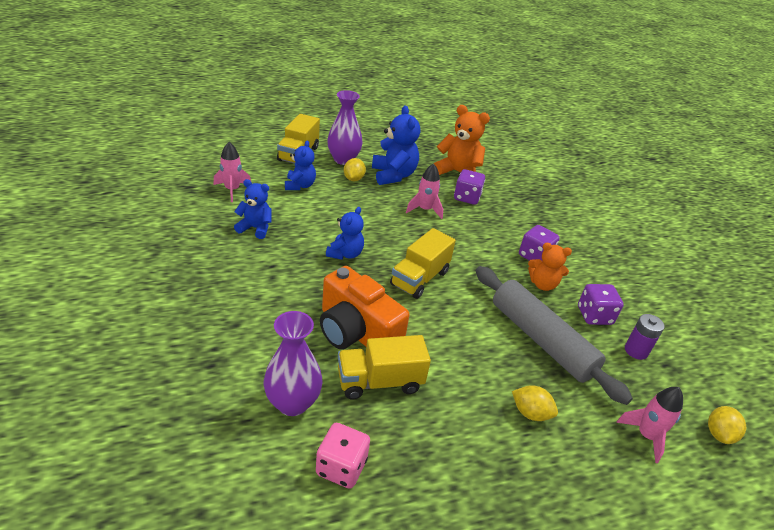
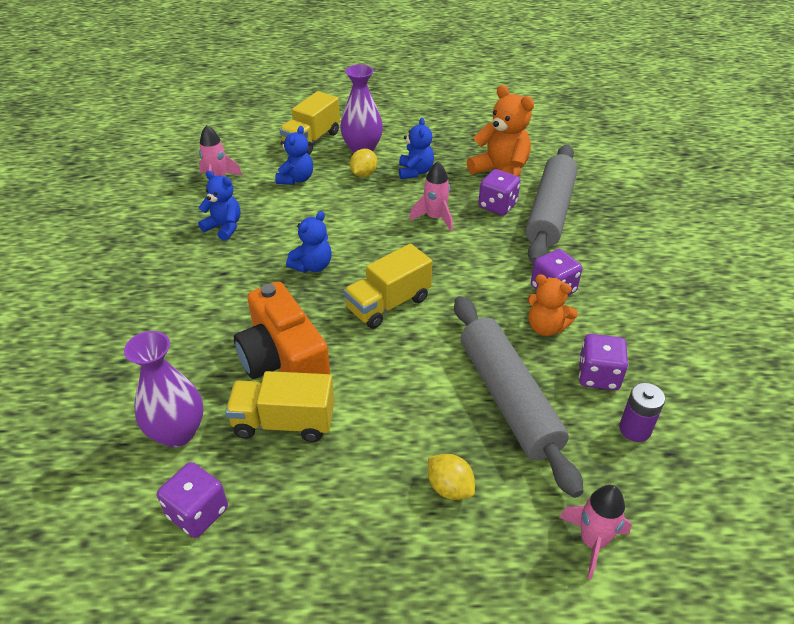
camera: 20 degrees right, 5 degrees up
pink dice [316,423,370,488] -> purple dice [157,462,228,538]
blue teddy bear [372,105,420,185] -> blue teddy bear [399,118,434,179], size x0.64
yellow lemon [708,406,746,444] -> none
none -> grey rolling pin [525,144,578,264]

